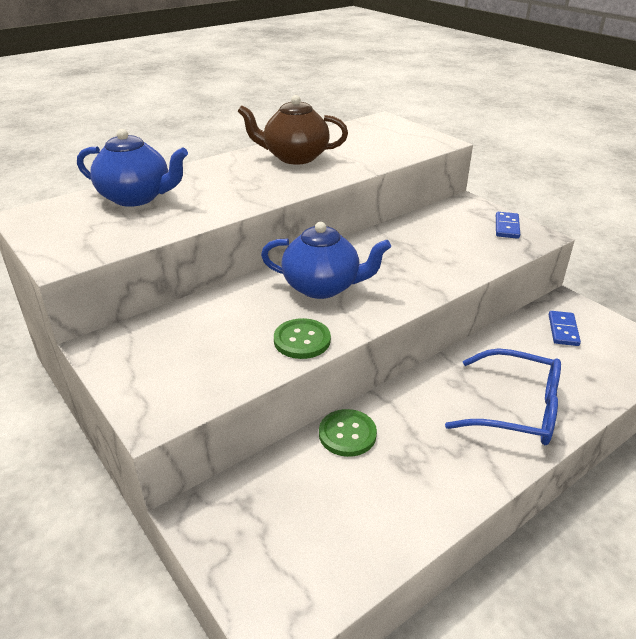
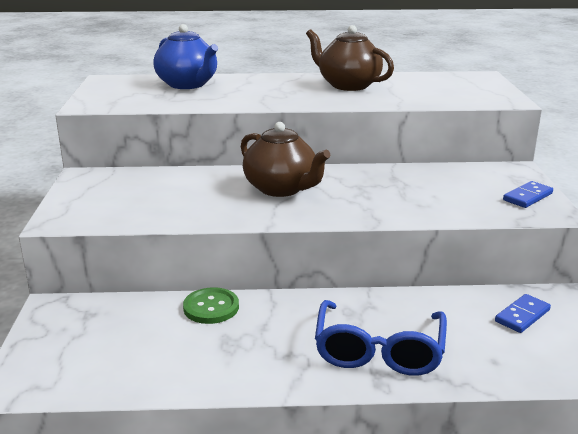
camera: 35 degrees right, 10 degrees down
blue teapot [261,222,391,299] -> brown teapot [241,122,331,197]
green button [274,318,331,359] -> none
blue glasses [445,348,561,445] -> blue glasses turned 45 degrees clockwise [315,300,447,376]

